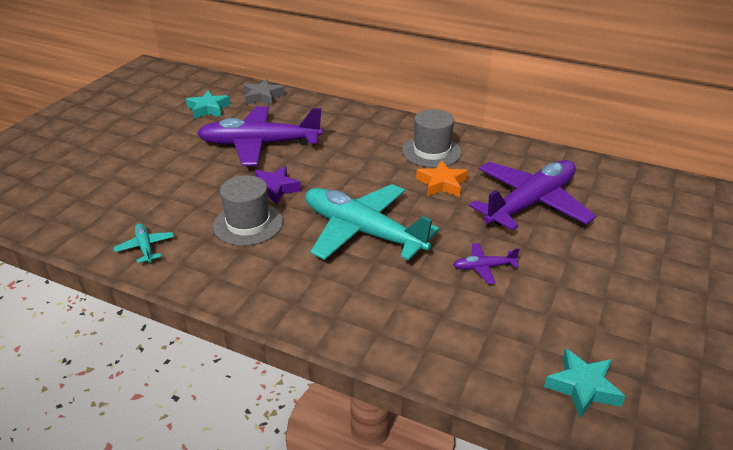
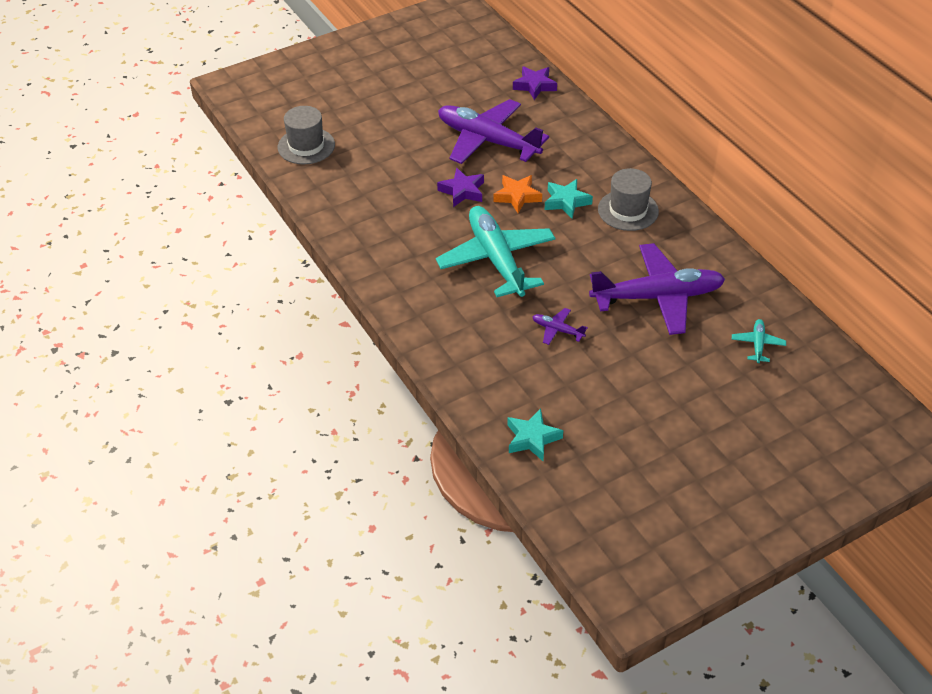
camera: 35 degrees right, 10 degrees up
turquoise plane [113,223,174,263] -> turquoise plane moved to [732,319,786,363]
turquoise star [186,91,231,119] -> turquoise star moved to [545,179,593,218]
grey hat [213,175,283,246] -> grey hat moved to [278,106,335,164]
grey star [243,79,285,106] -> purple star [513,66,557,100]
orange star [416,160,468,197] -> orange star moved to [493,175,542,213]

